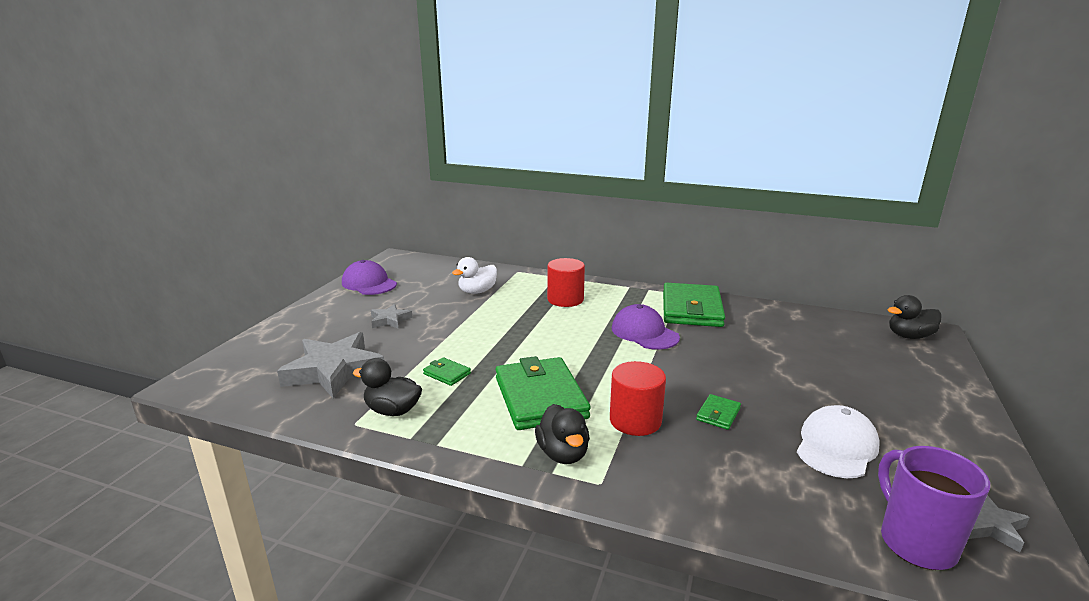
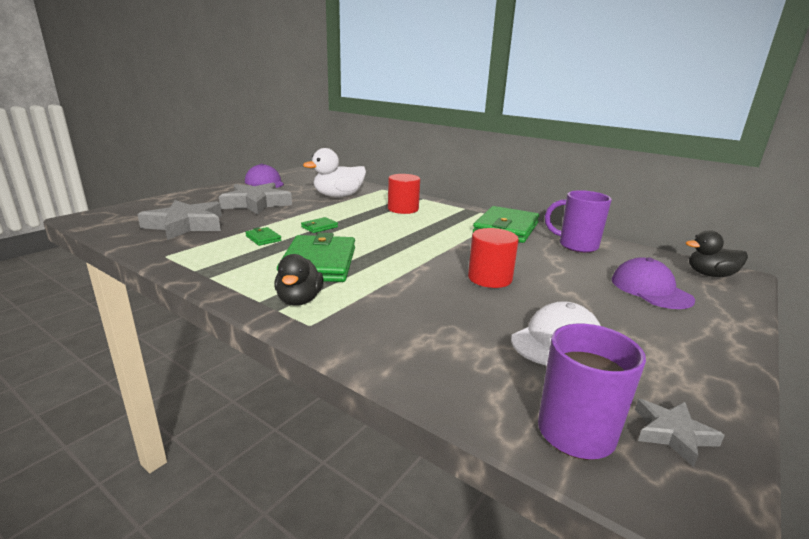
camera: 15 degrees right, 0 degrees up
black duck [353,358,422,416] -> none
grey star [371,304,413,328] -> grey star [219,183,292,215], size x2.02
white duck [452,257,497,294] -> white duck [303,148,366,197], size x1.50
red cylinder [610,361,666,436] -> red cylinder moved to [468,228,519,288]
purple cap [612,304,680,350] -> purple cap moved to [612,257,695,309]
green wallet [696,394,741,430] -> green wallet moved to [301,217,338,233]
none -> purple mug [545,190,612,253]

